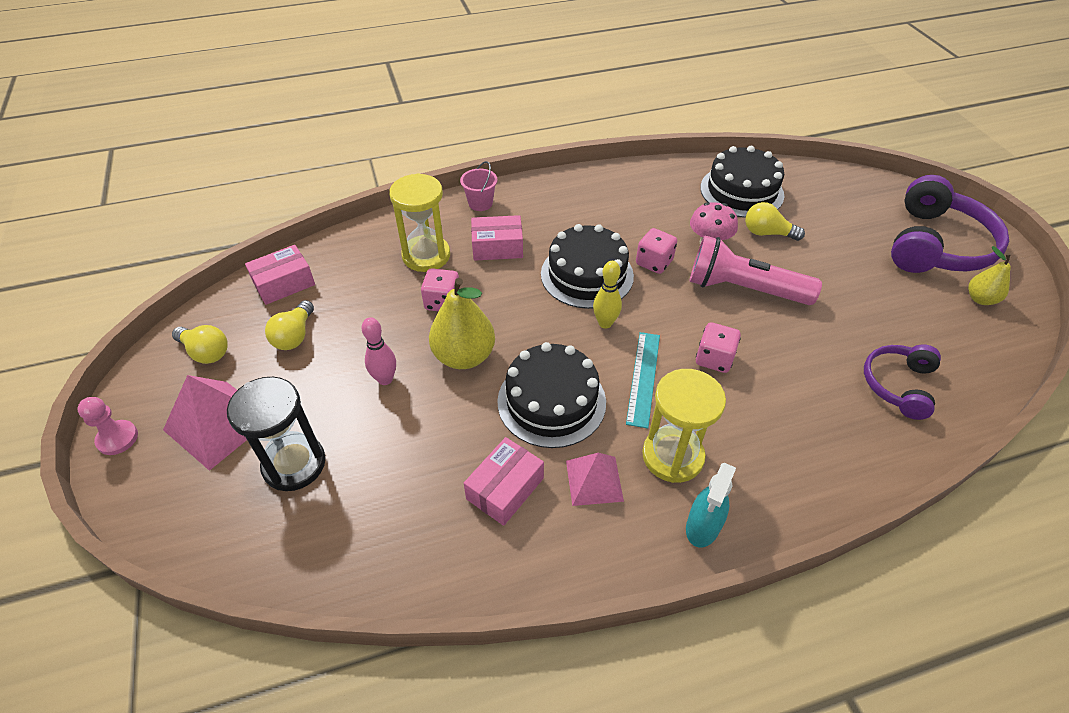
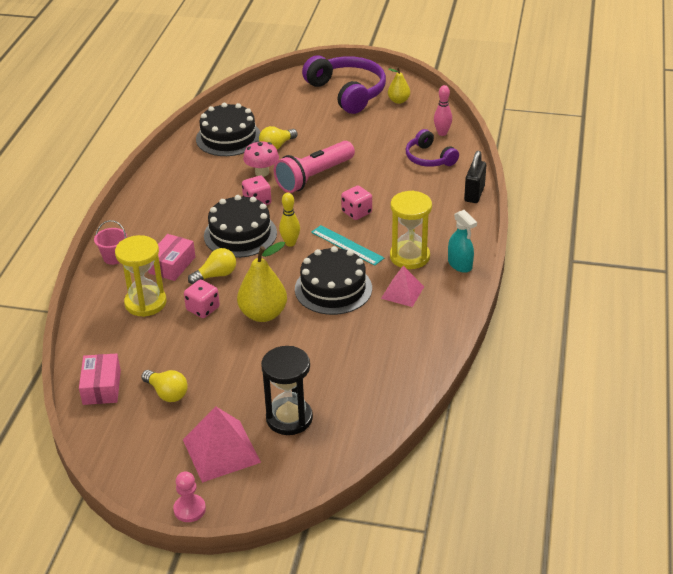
camera: 60 degrees left, 10 degrees down
yellow light bulb [172,325,228,364] -> yellow light bulb moved to [188,248,236,284]
pink bowling pin [362,317,396,385] -> pink bowling pin moved to [434,85,452,136]
pink box [464,437,544,526] -> none
none -> black padlock [464,151,486,203]

